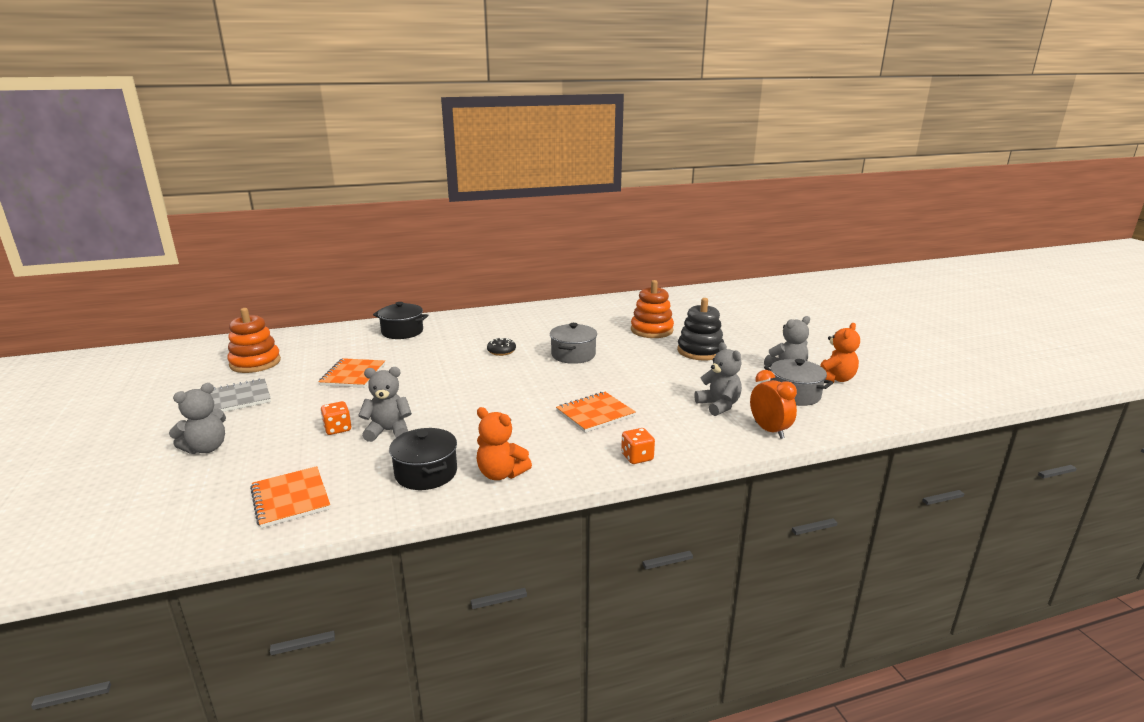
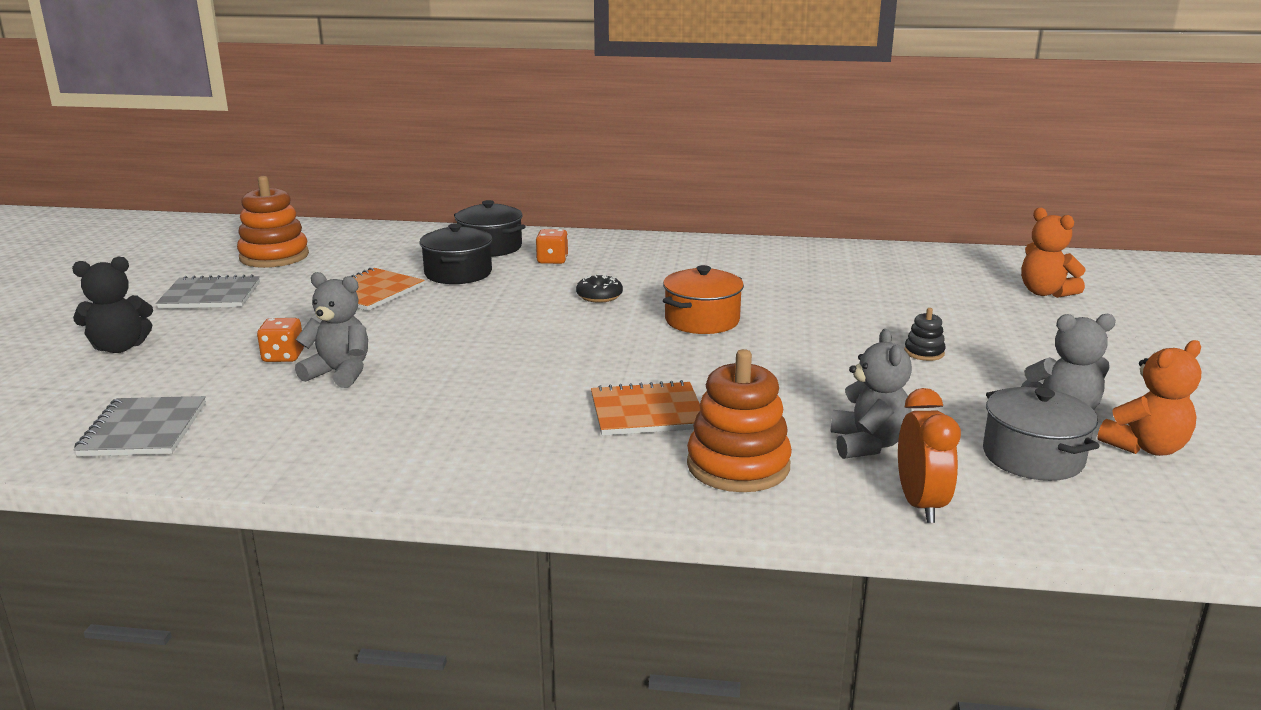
camera: 25 degrees right, 0 degrees up
grey teddy bear [169,383,226,454] -> black teddy bear [72,257,153,353]
orange notebook [250,466,330,528] -> grey notebook [73,396,206,457]
black pot [389,428,457,490] -> black pot moved to [420,223,492,284]
orange teddy bear [477,407,532,480] -> orange teddy bear moved to [1021,208,1085,298]
grey pot [550,323,597,364] -> orange pot [663,265,744,334]
orange dice [621,428,655,464] -> orange dice moved to [536,229,568,264]
orange stacking toy [631,280,674,338] -> orange stacking toy moved to [687,349,792,492]
black stacking toy [677,298,724,360] -> black stacking toy [904,308,946,361], size x0.47

